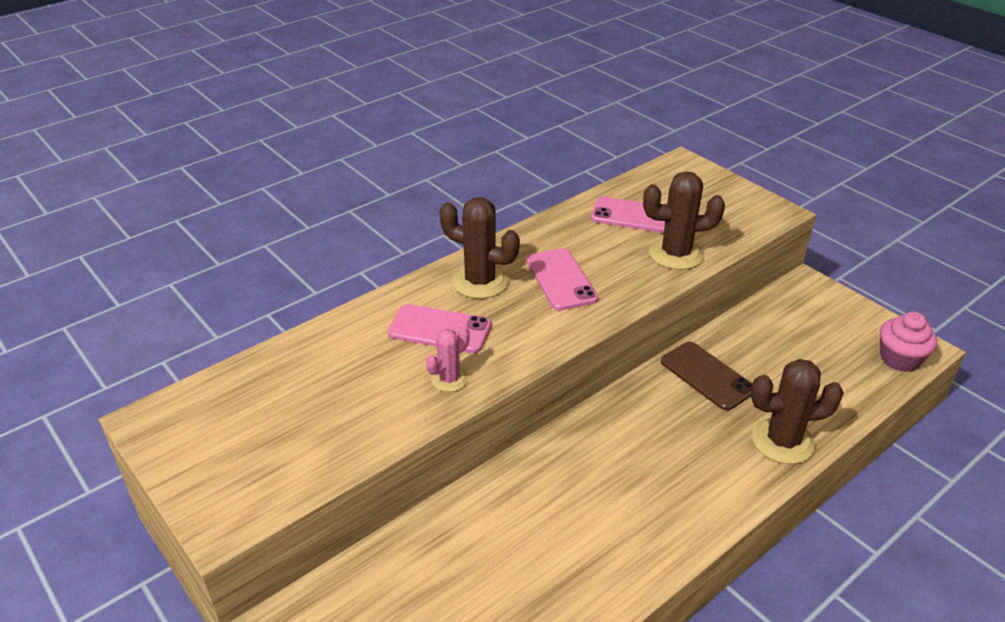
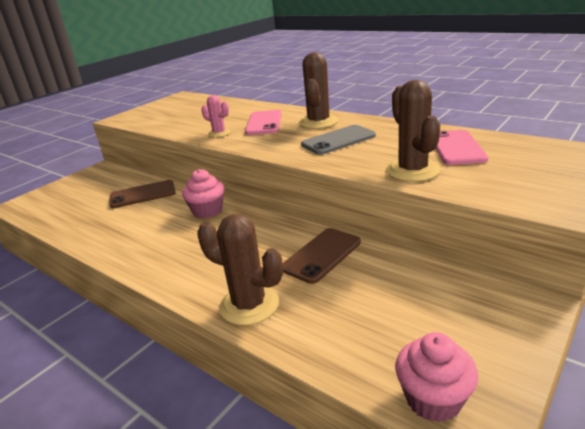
camera: 80 degrees right, 10 degrees down
pink phone [526,248,598,311] -> grey phone [301,125,376,155]
brown cactus [751,359,844,464] -> brown cactus turned 45 degrees counterclockwise [197,214,283,325]
none -> brown phone [109,180,176,208]
none -> pink cupcake [182,169,224,219]

